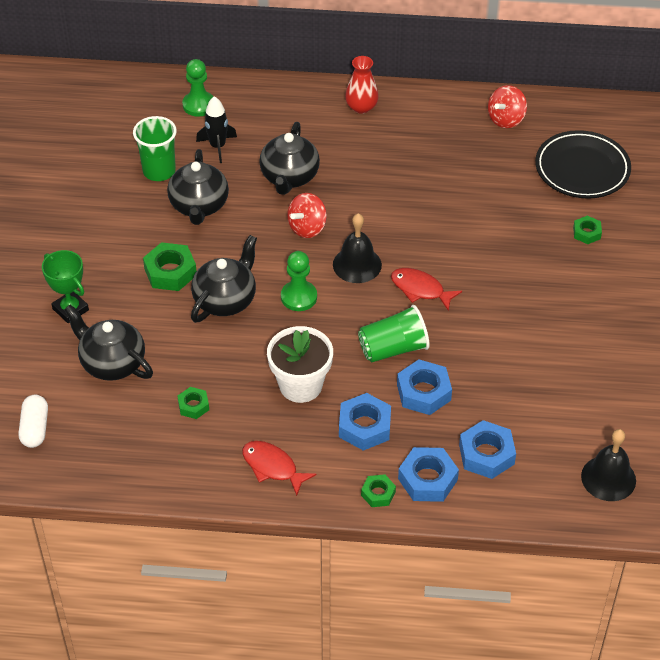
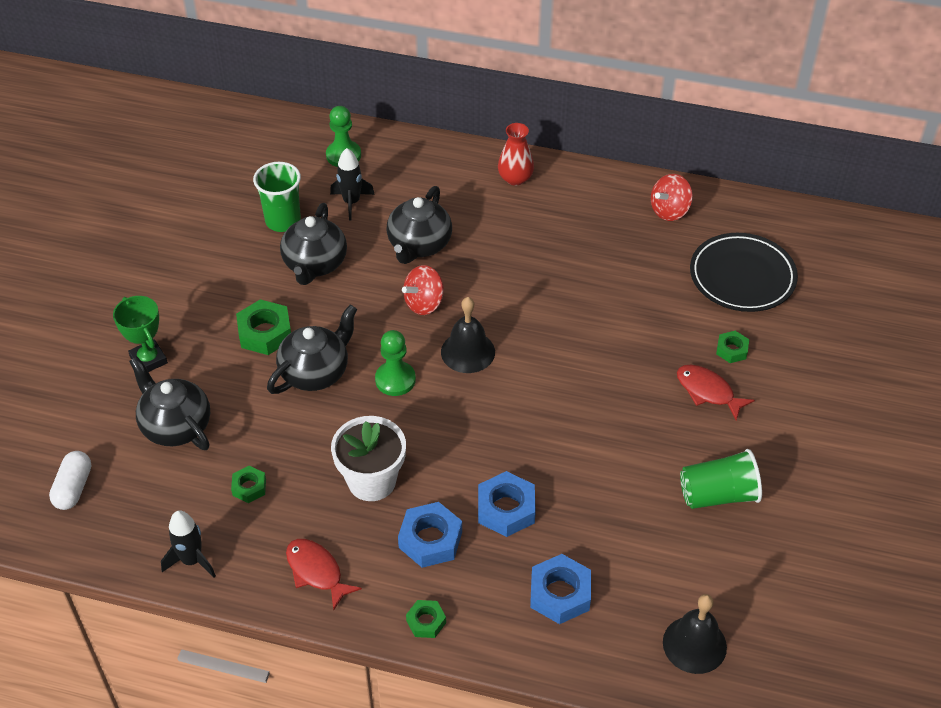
camera: 10 degrees right, 0 degrees up
green cup [358,305,430,362] -> green cup moved to [680,449,762,509]
red fish [391,268,462,311] -> red fish moved to [677,365,755,421]
blue nut [398,447,459,502] -> none
none -> black rocket [161,510,216,578]

